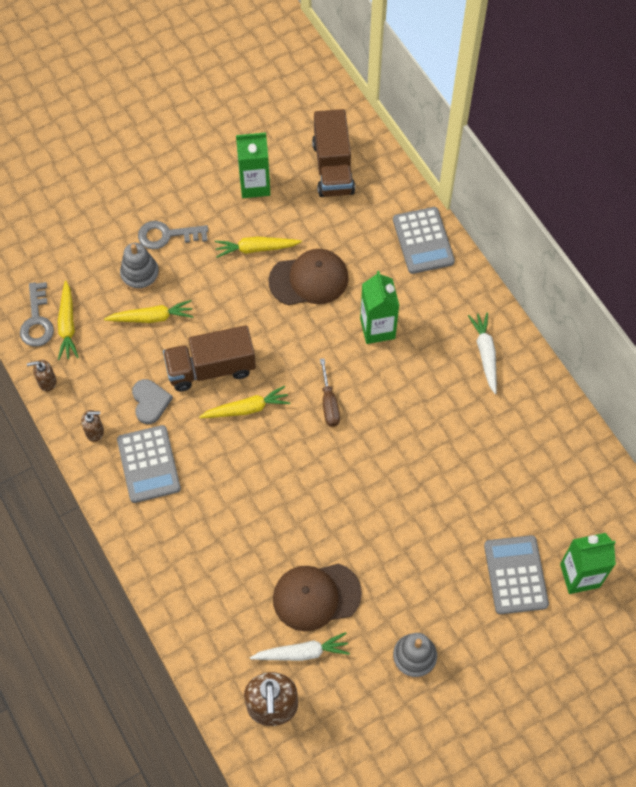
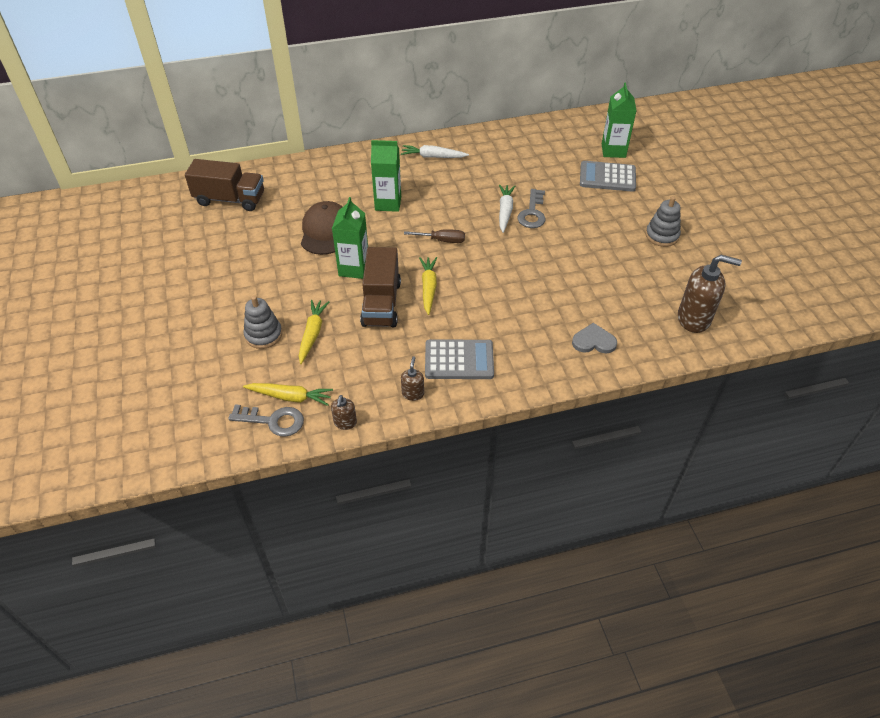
camera: 75 degrees left, 15 degrees down
grey heart [132,379,173,424] -> grey heart moved to [572,323,617,353]
grey key [138,221,208,249] -> grey key moved to [517,189,546,228]
yellow carrot [215,237,302,258] -> none
green carton [236,132,270,198] -> green carton moved to [332,197,368,279]
white carrot [250,632,350,661] -> white carrot moved to [499,184,515,233]
brown cap [273,563,362,631] -> none
grey calculator [393,207,455,274] -> none

